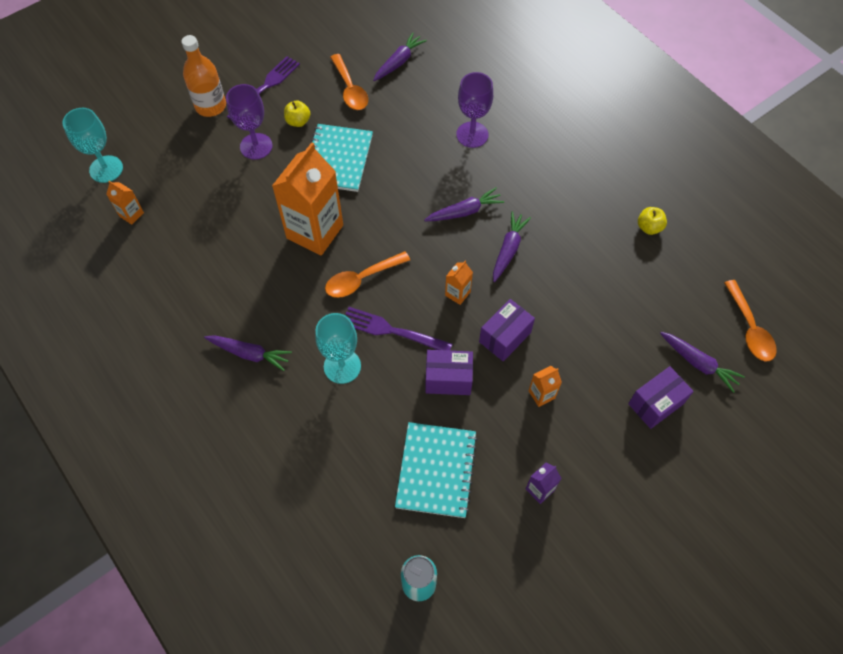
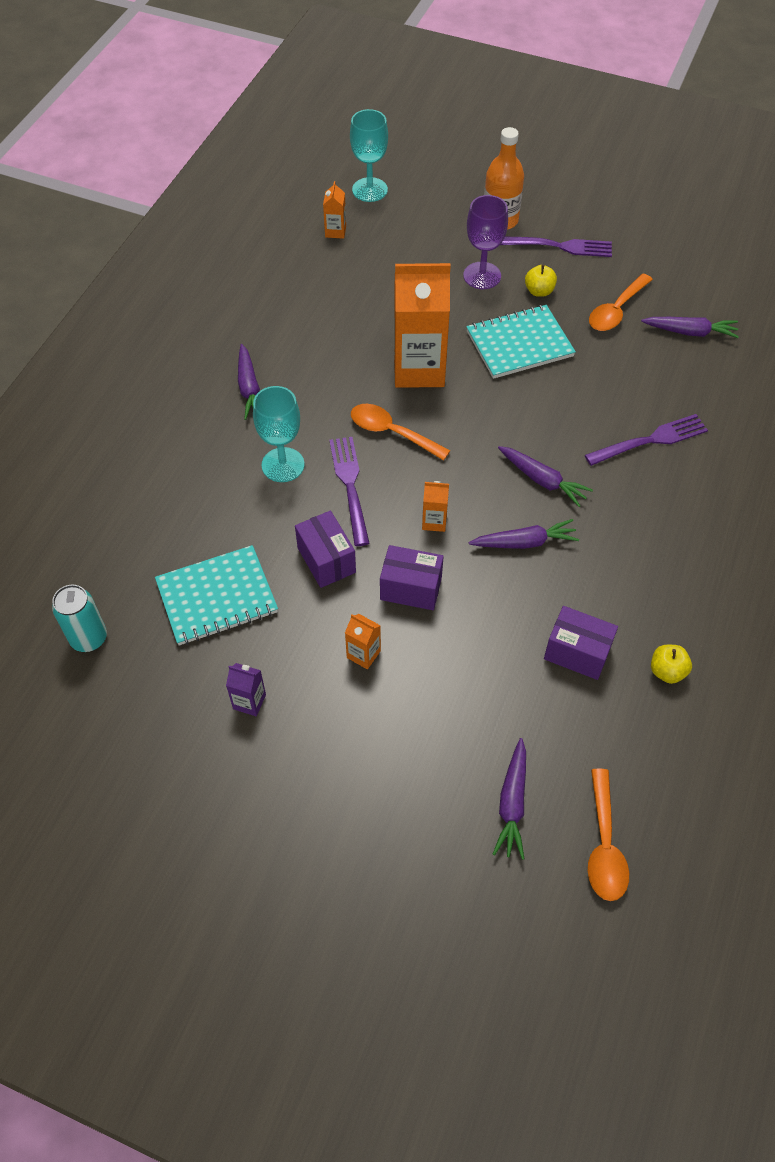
camera: 60 degrees right, 5 degrees down
purple goblet [456,72,493,148] -> purple fork [585,414,708,466]
purple box [628,366,694,429] -> purple box moved to [544,606,618,680]
orange spoon [724,280,777,361] -> orange spoon turned 45 degrees counterclockwise [588,769,629,901]

